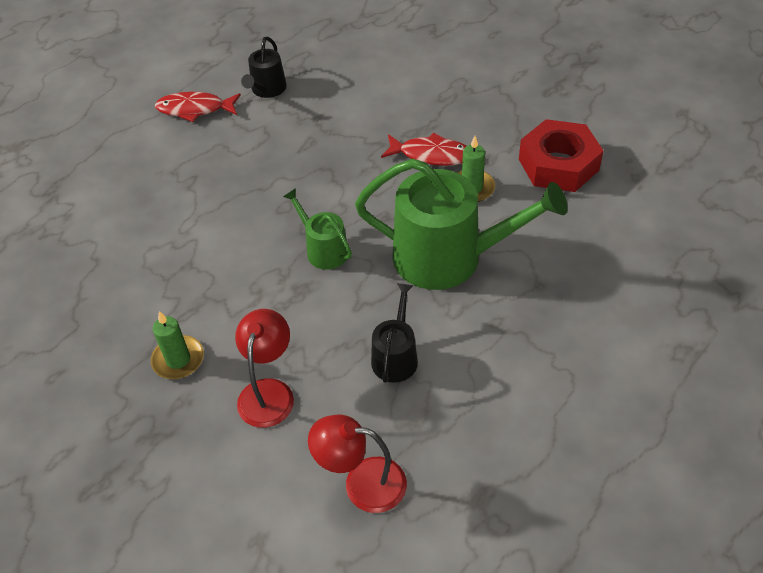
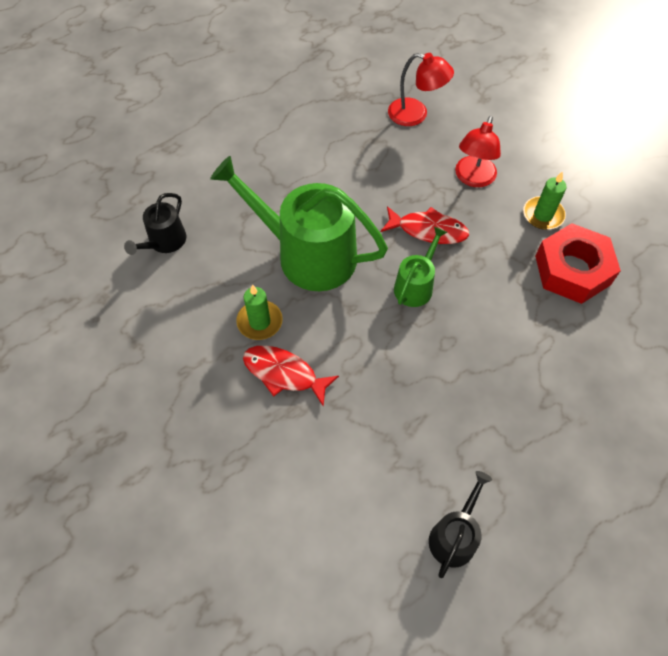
camera: 170 degrees left, 10 degrees up
red fish [155,92,241,122] -> red fish moved to [381,206,469,244]
green watering can [283,188,352,270] -> green watering can turned 120 degrees counterclockwise [394,227,447,307]
black watering can [371,283,418,383] -> black watering can moved to [124,193,186,255]
red nut [519,119,604,192] -> red nut moved to [535,223,621,304]

